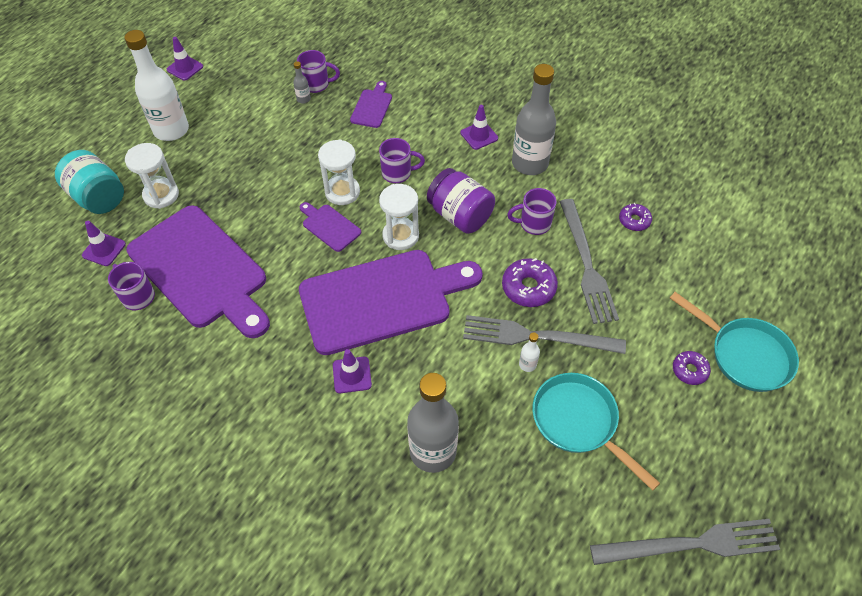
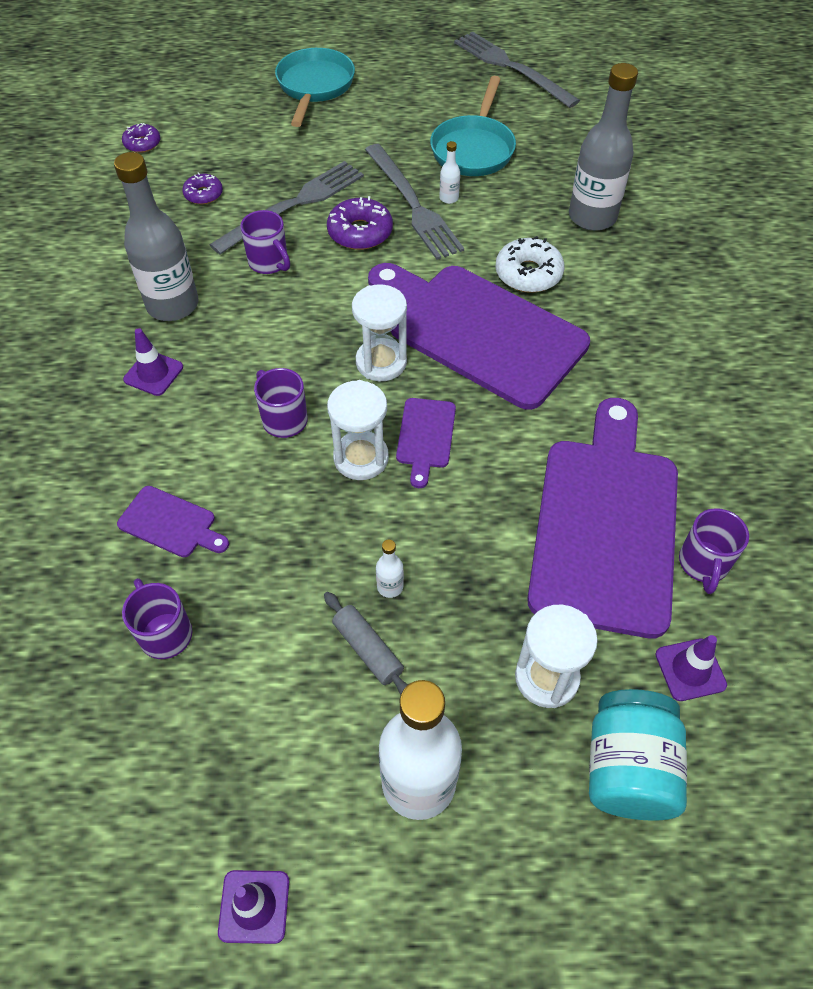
camera: 125 degrees left, 0 degrees up
grey bottle [293,61,311,104] -> none
purple traffic cone [333,349,372,393] -> none
purple cutting board [350,81,392,128] -> purple cutting board turned 135 degrees counterclockwise [117,486,229,558]
purple jar [427,168,495,234] -> none
purple donut [673,351,711,385] -> purple donut moved to [122,123,161,153]
none -> grey rolling pin [324,592,408,695]
none -> white bottle [376,539,404,598]
none -> white donut [495,236,565,293]

